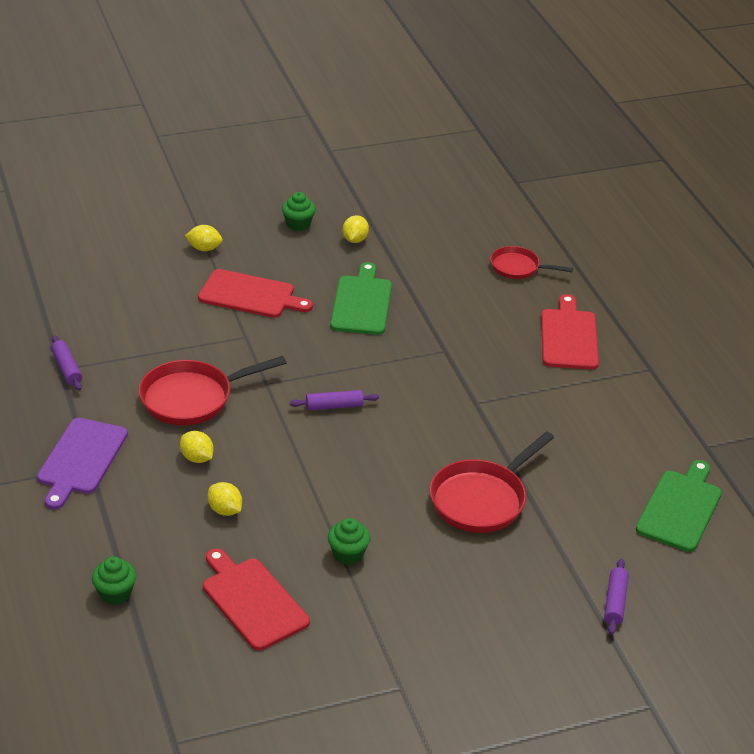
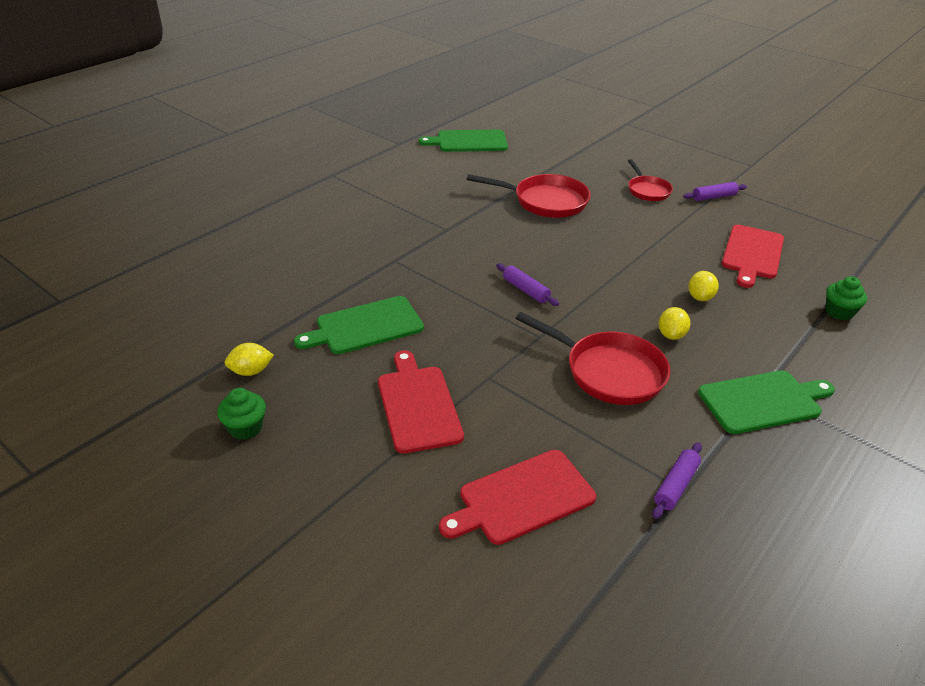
camera: 120 degrees left, 0 degrees up
purple cutting board [37,418,128,509] -> green cutting board [698,370,835,434]
yellow lemon [185,225,223,251] -> none
green cupcake [328,518,370,565] -> none
red pan [490,246,573,279] -> red pan moved to [628,159,673,201]
red cutting board [541,294,599,370] -> red cutting board moved to [439,450,596,545]
purple rolling pin [604,559,629,635] -> purple rolling pin moved to [684,182,747,201]

